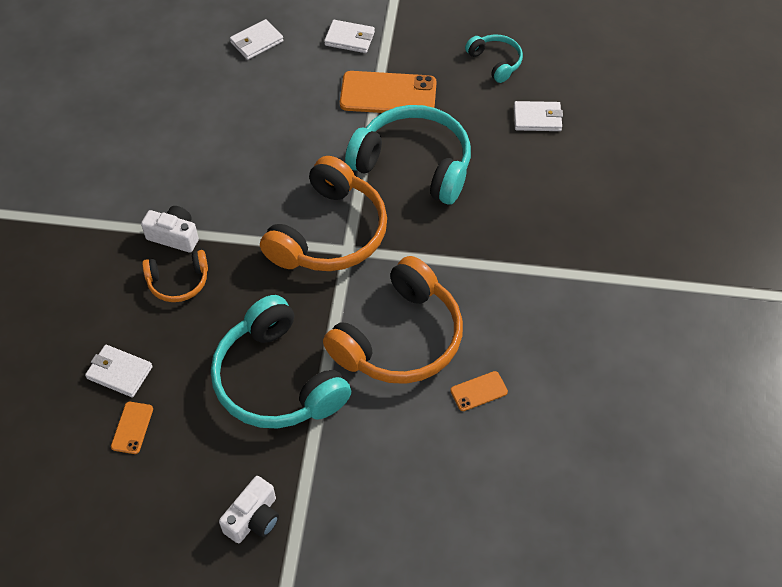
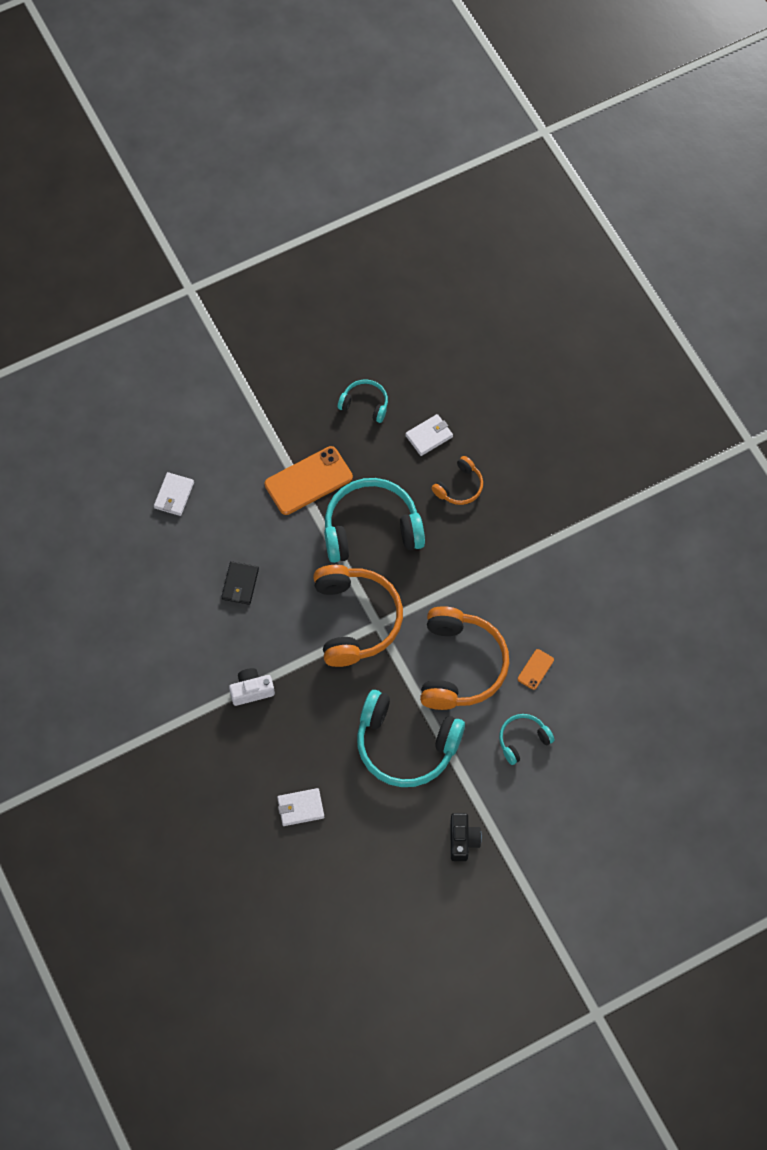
camera: 35 degrees left, 10 degrees up
orange phone [111,402,153,454] -> none
orange headphones [142,250,208,302] -> orange headphones moved to [432,456,483,505]
white camera [219,476,279,543] -> black camera [450,813,482,861]
white wallet [324,20,375,53] -> none
none -> black wallet [221,561,259,605]
none -> turquoise headphones [499,714,554,765]

